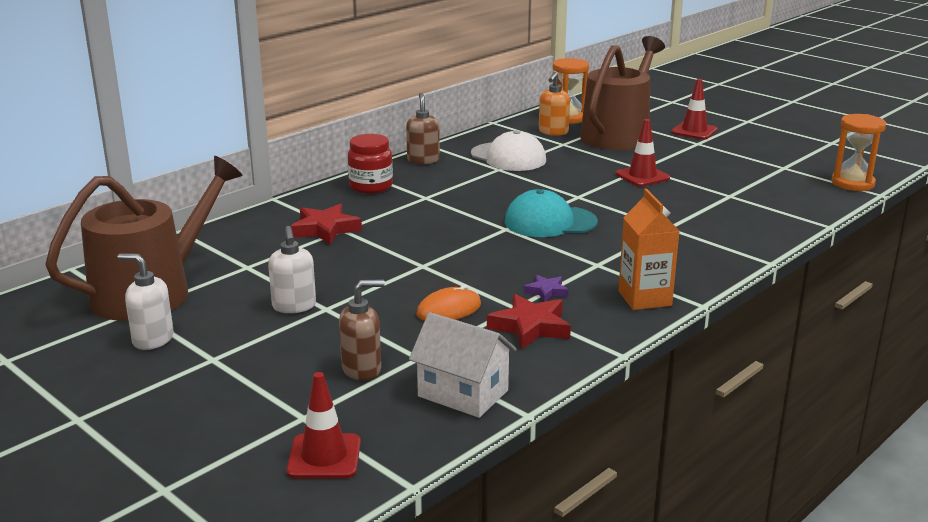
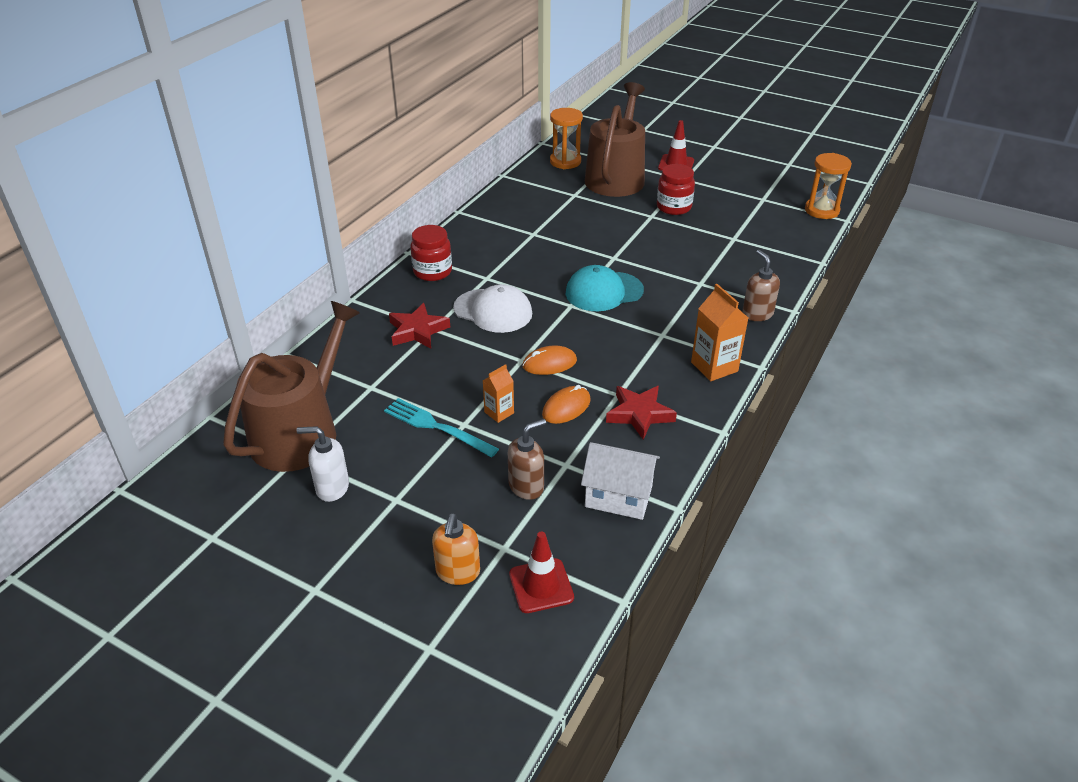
camera: 15 degrees left, 15 degrees up
white soap dispenser [268,226,316,313] -> turquoise fork [384,398,499,457]
brown soap dispenser [406,93,440,164] -> brown soap dispenser moved to [742,250,780,321]
white cap [471,130,546,171] -> white cap moved to [453,284,532,333]
purple star [523,274,569,302] -> none
orange soap dispenser [539,72,570,136] -> orange soap dispenser moved to [432,513,480,585]
red traffic cone [615,119,670,187] -> none
none -> orange carton [483,364,514,423]
none -> orange mouse [522,345,577,375]
none -> red jar [657,164,695,215]

